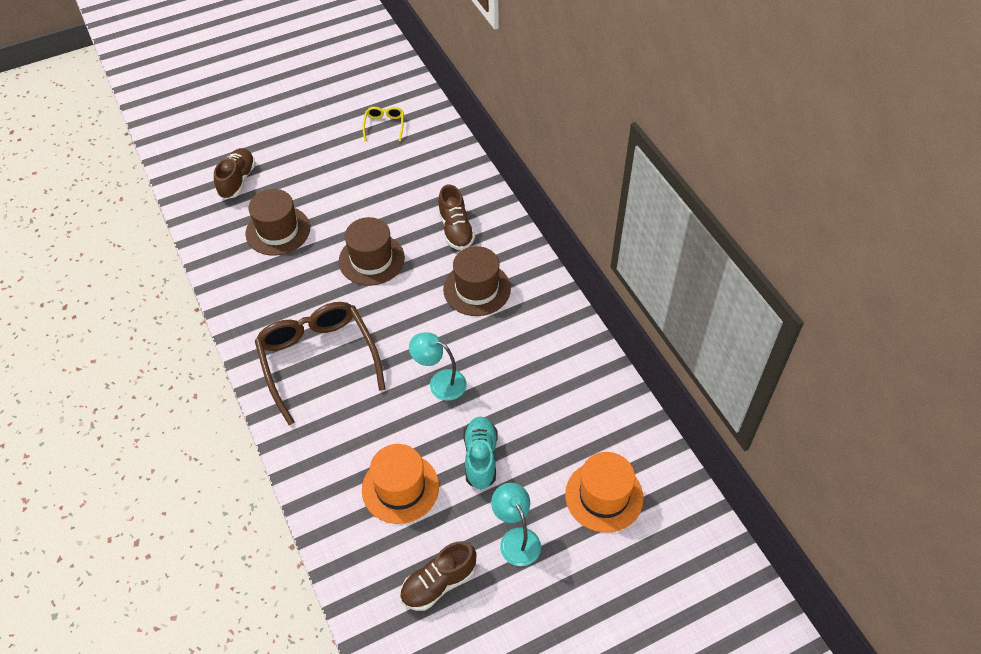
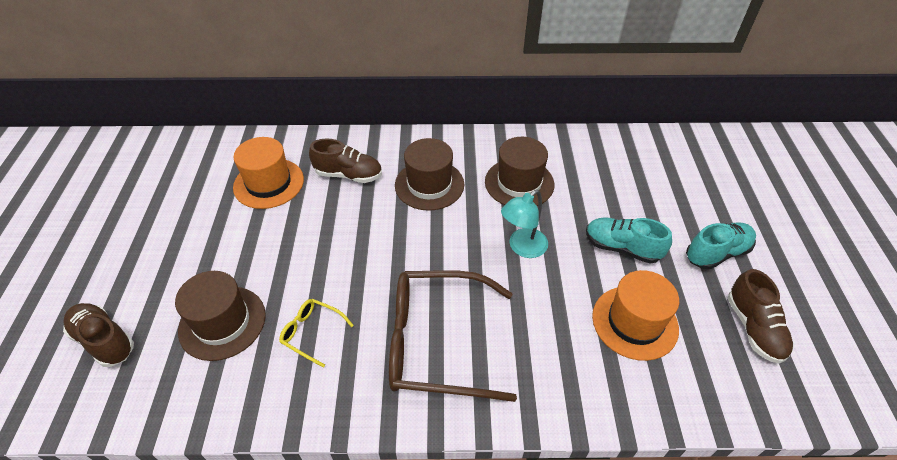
camera: 65 degrees left, 5 degrees down
brown hat [339,217,405,286] -> brown hat moved to [485,137,554,206]
yellow glasses [363,107,404,142] -> yellow glasses moved to [279,299,354,368]
turquoise lamp [491,483,541,566] -> turquoise shoe [686,222,756,270]
orange hat [565,452,644,533] -> orange hat moved to [233,137,304,209]

